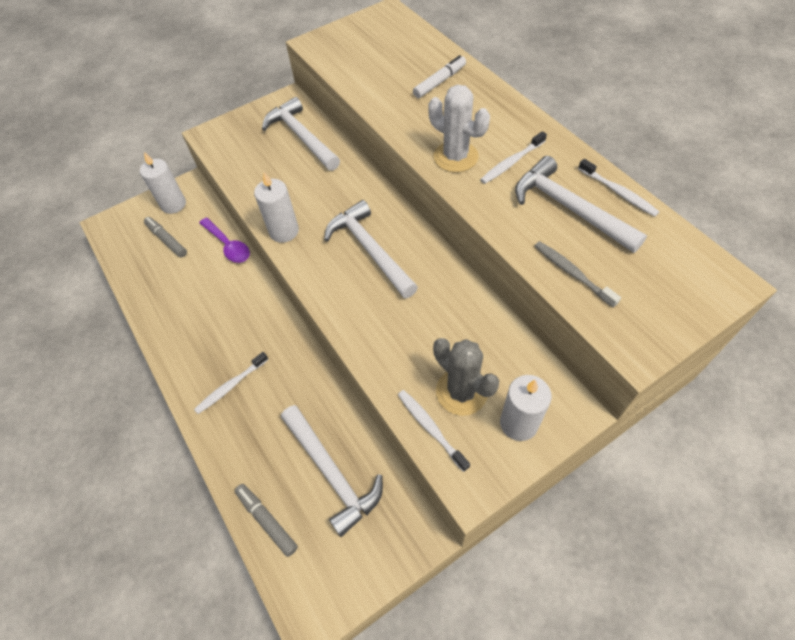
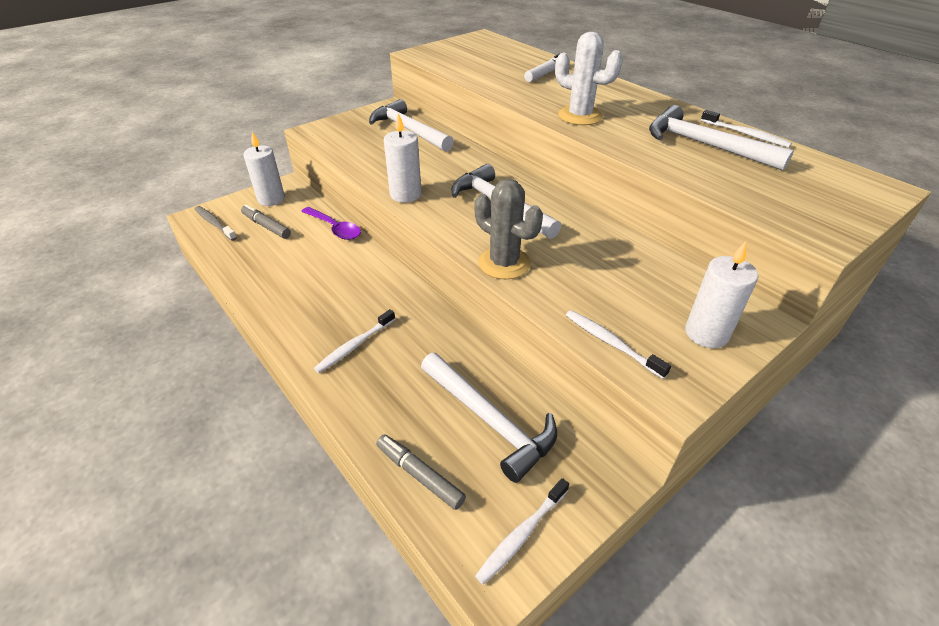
camera: 10 degrees left, 15 degrees down
grey cactus [433,338,499,416] -> grey cactus moved to [474,179,543,279]
white toothbrush [480,131,547,184] -> white toothbrush moved to [475,478,569,585]
grey toothbrush [535,241,621,308] -> grey toothbrush moved to [195,206,237,241]

